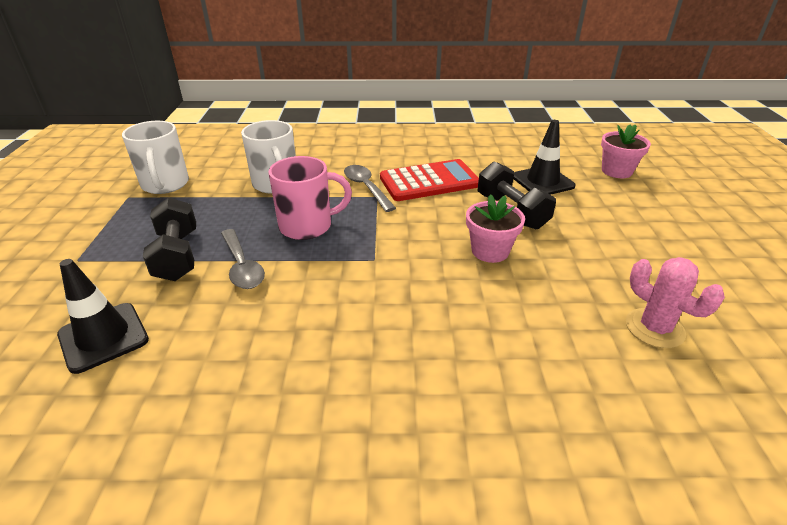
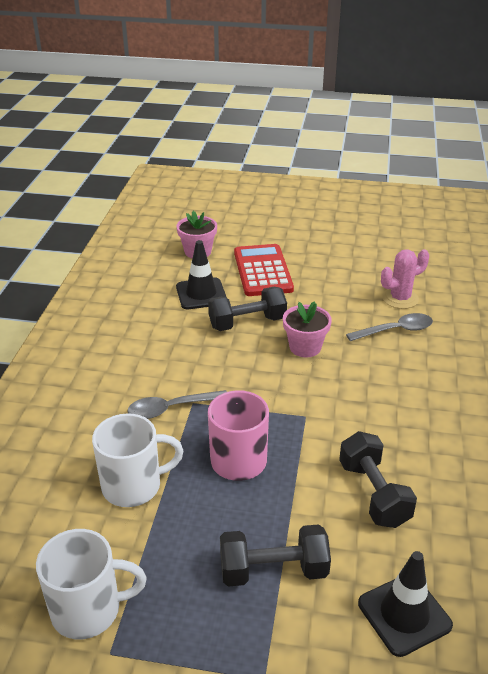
camera: 80 degrees left, 0 degrees up
grey spoon [221,229,265,289] -> grey spoon moved to [346,313,433,341]
red calculator [380,159,479,201] -> red calculator moved to [234,244,294,296]
none -> black dumbbell [339,431,417,528]

